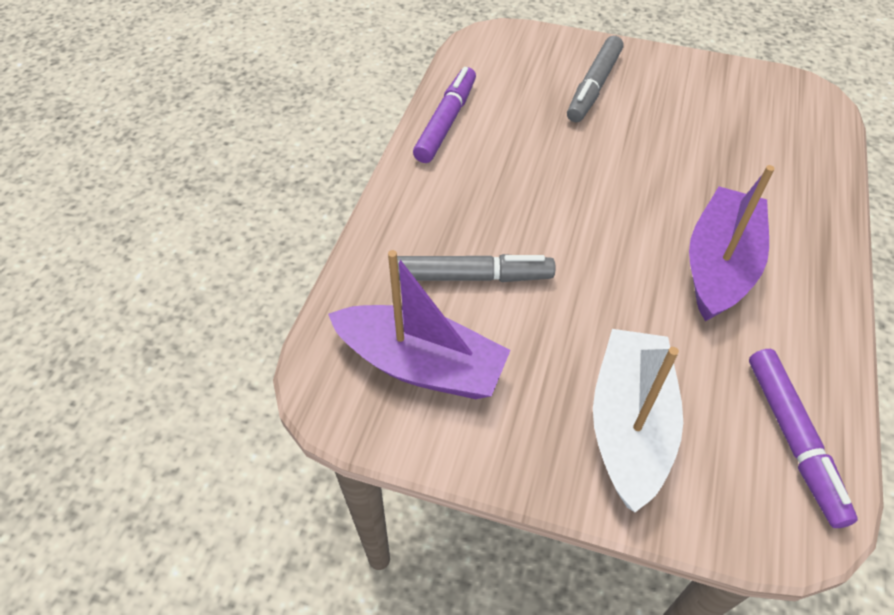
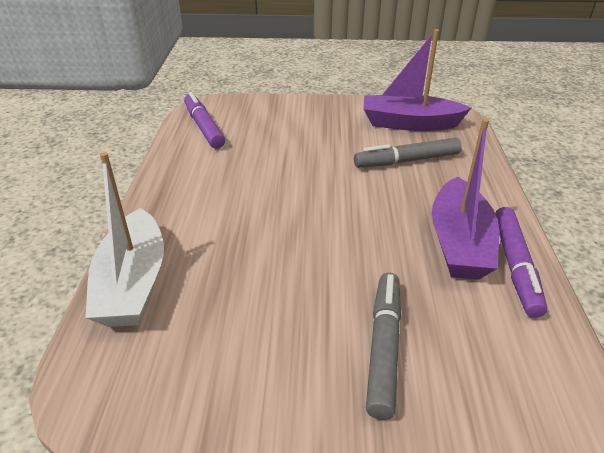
camera: 165 degrees right, 15 degrees down
white boat [593,329,683,512] -> white boat moved to [85,152,164,327]
purple boat [689,165,775,321] -> purple boat moved to [432,119,499,280]

